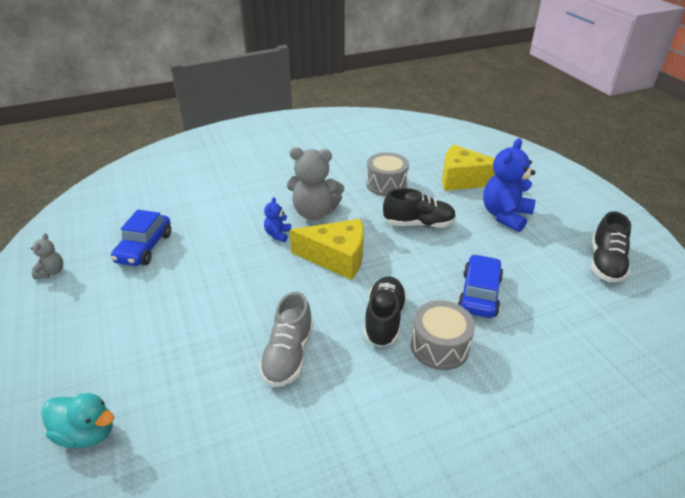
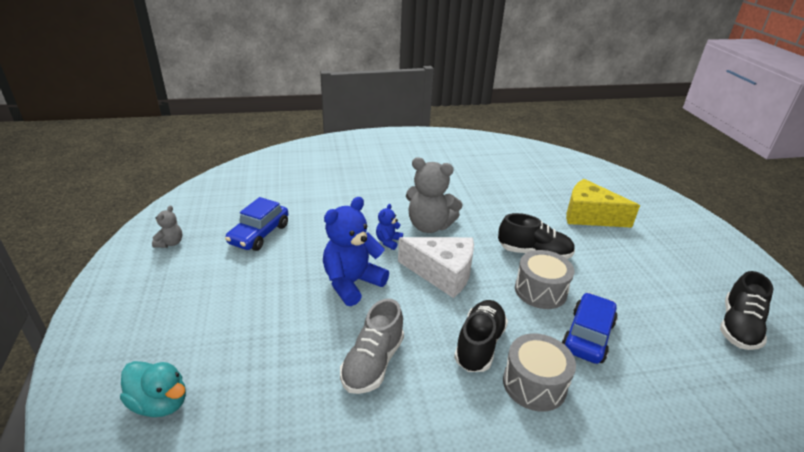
camera: 10 degrees right, 5 degrees down
yellow cheese [289,219,364,280] -> white cheese [398,237,474,298]
grey drum [366,152,409,196] -> grey drum moved to [515,250,575,309]
blue teddy bear [483,138,536,232] -> blue teddy bear moved to [323,197,389,306]

